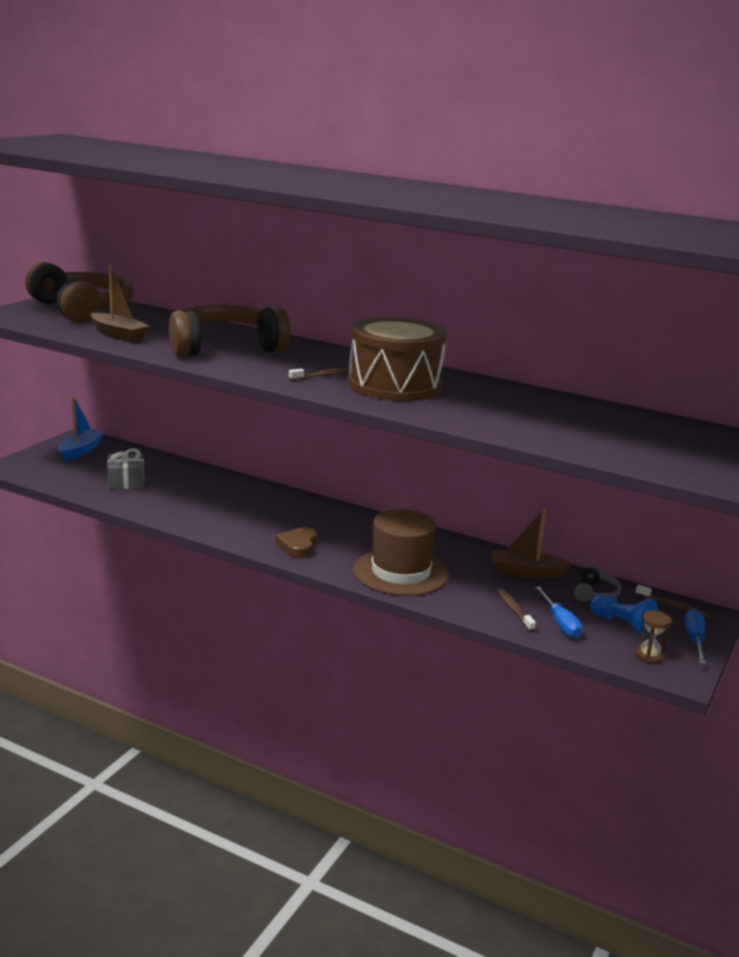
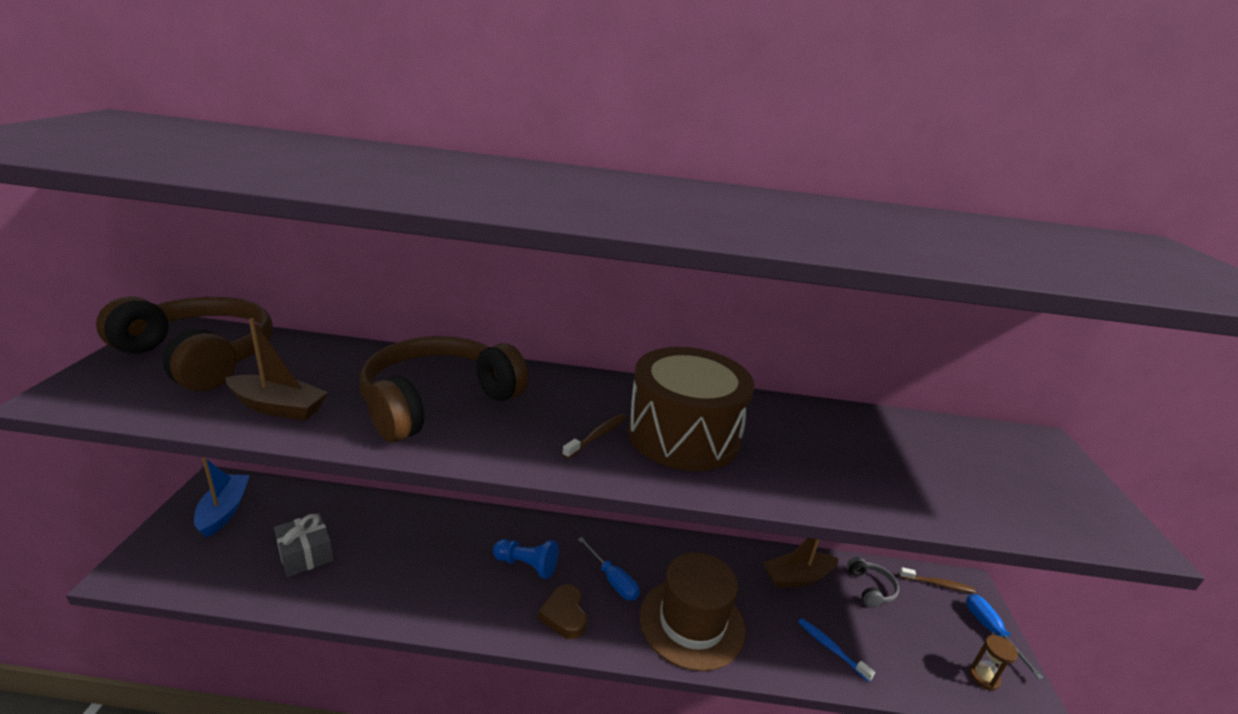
camera: 25 degrees left, 5 degrees up
brown toothbrush [497,589,536,632] -> blue toothbrush [798,618,875,682]
blue screwdriver [535,586,582,638] -> blue screwdriver moved to [578,537,639,600]
blue pawn [590,595,658,636] -> blue pawn moved to [493,539,559,579]

